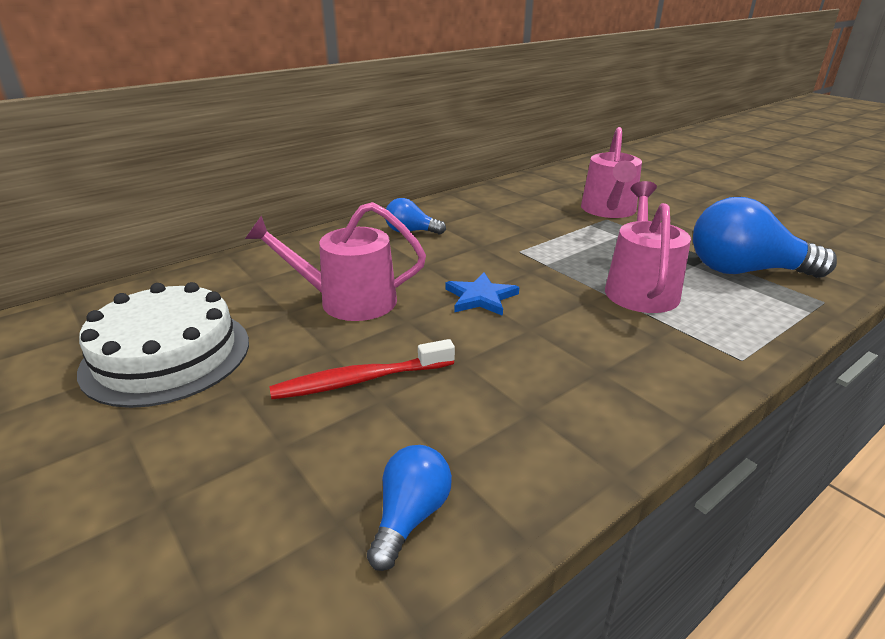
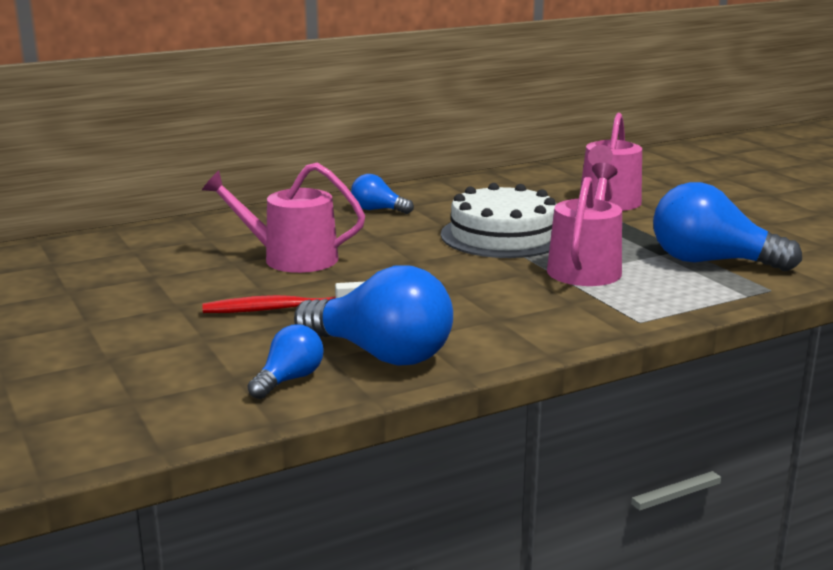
camera: 10 degrees right, 10 degrees down
white cake [77,282,249,408] -> white cake moved to [441,183,556,258]
blue star [446,273,519,316] -> none
none -> blue light bulb [294,266,453,366]

